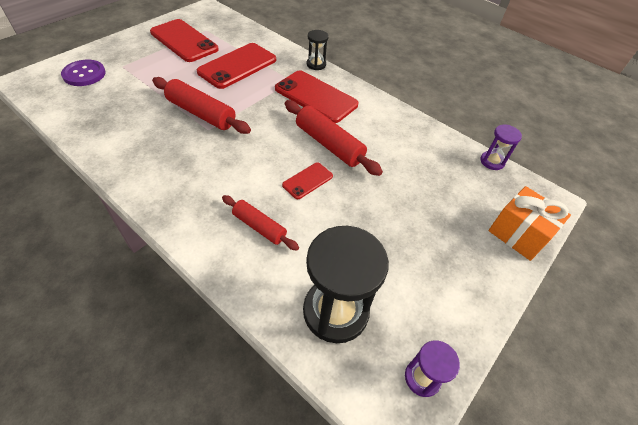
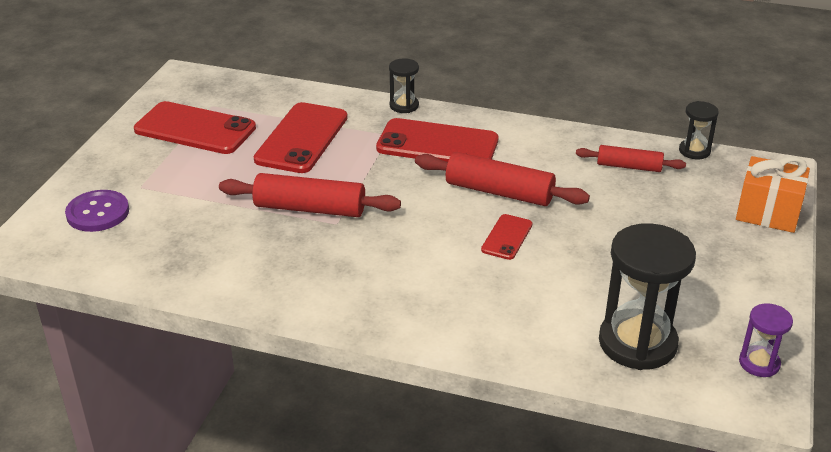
camera: 20 degrees left, 15 degrees down
red rolling pin [222,195,299,251] -> red rolling pin moved to [576,145,686,172]
purple hourglass [480,125,522,170] -> black hourglass [679,101,719,159]

